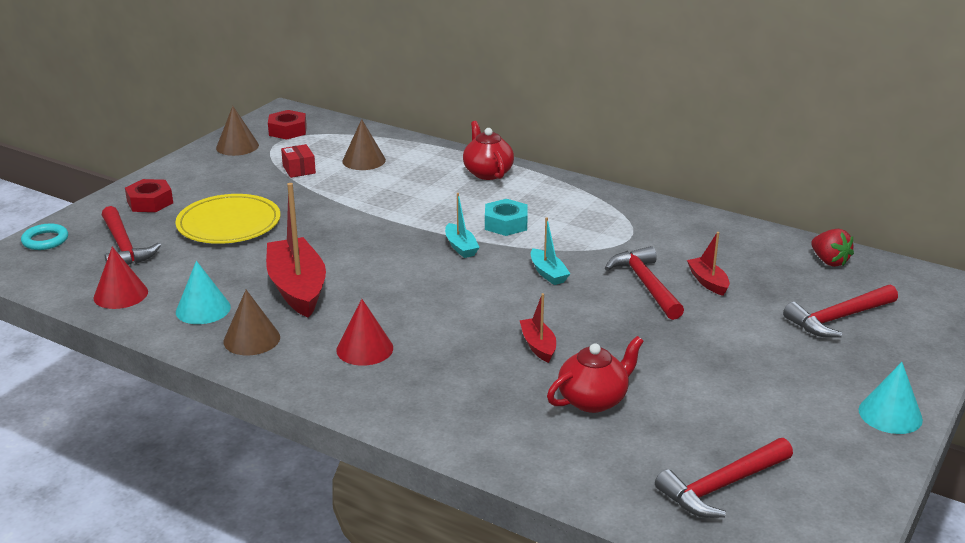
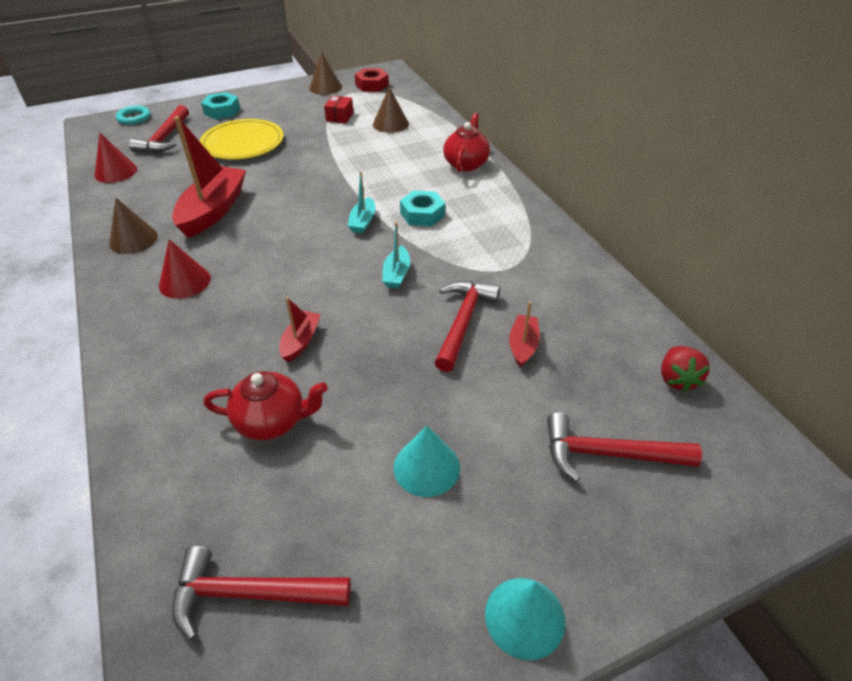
camera: 35 degrees right, 15 degrees up
red nut [125,179,173,212] -> turquoise nut [201,92,240,120]
turquoise cone [176,261,231,324] -> turquoise cone moved to [394,425,460,497]

